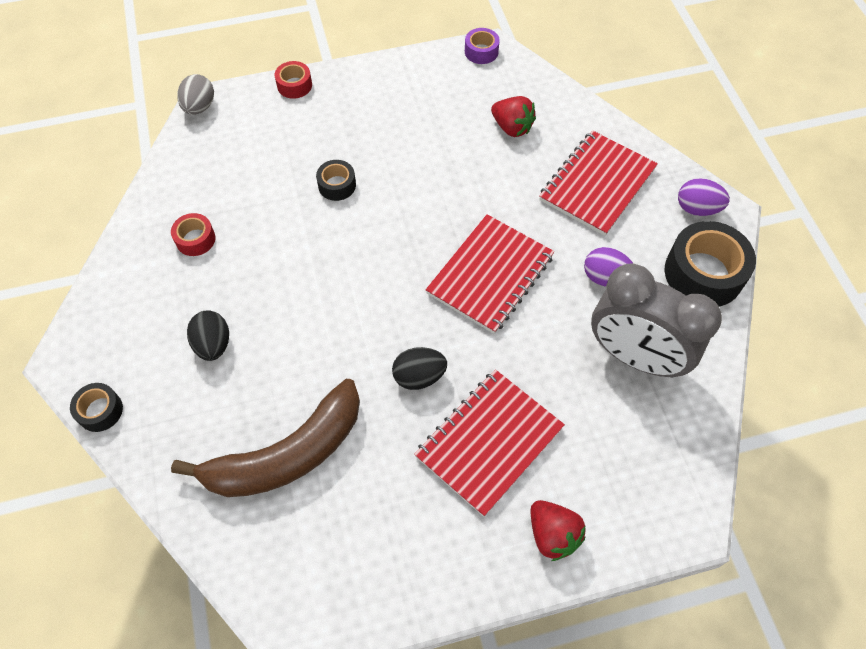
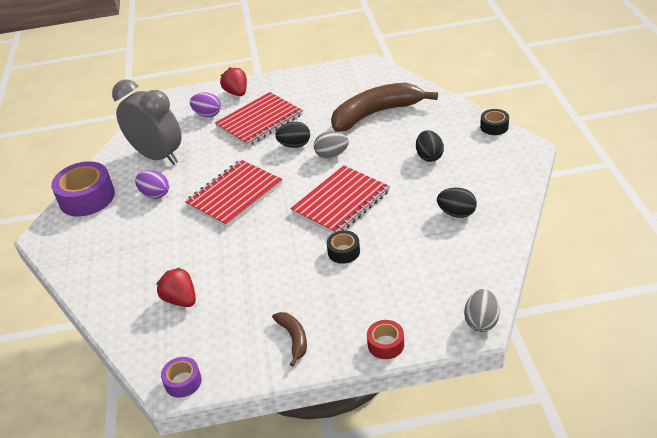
camera: 170 degrees left, 20 degrees down
red tape [171,213,215,256] -> black egg [437,188,477,218]
red notebook [539,130,658,236] -> red notebook moved to [290,165,390,234]
black tape [665,221,756,306] -> purple tape [51,161,115,217]
purple egg [678,178,730,216] -> purple egg moved to [190,92,221,117]
none -> brown banana [272,312,307,366]
none -> grey egg [314,131,349,159]

